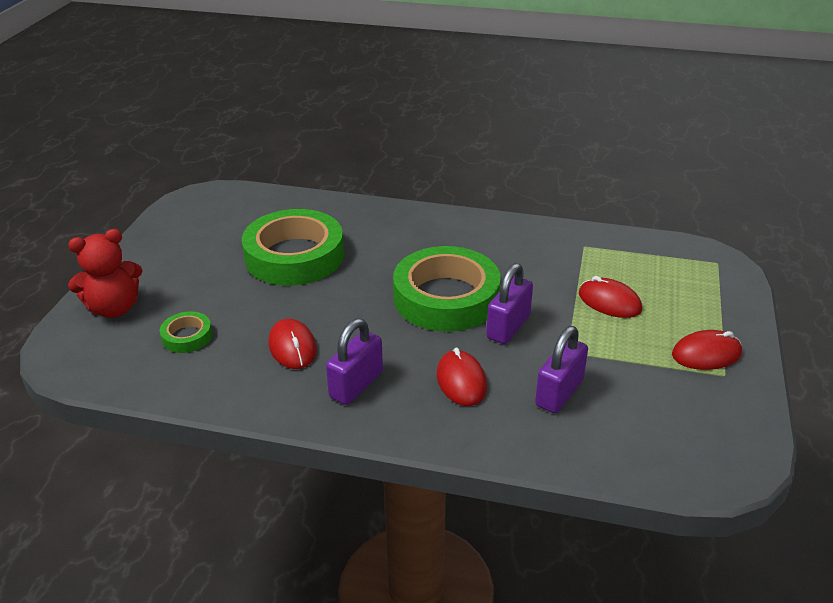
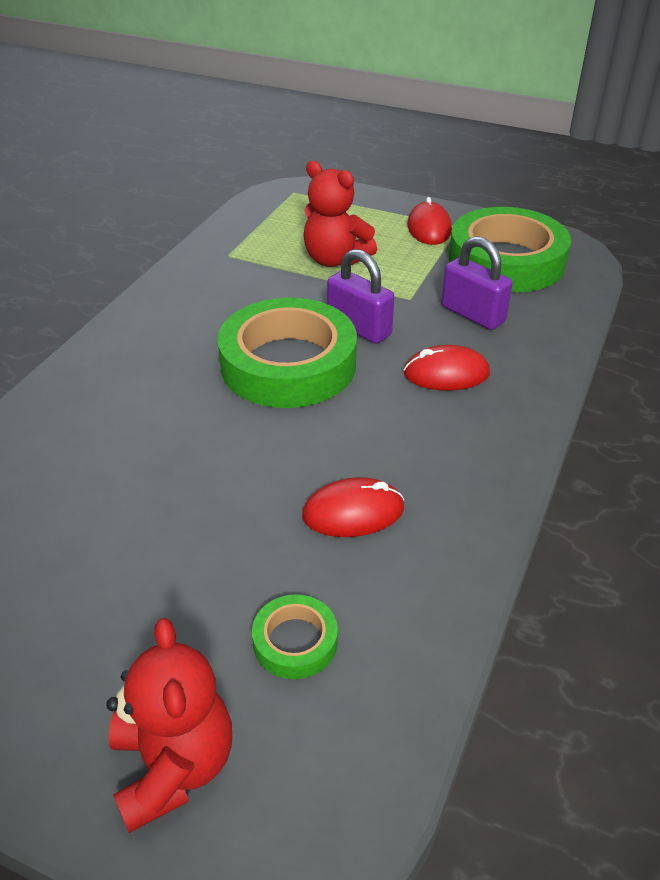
camera: 80 degrees left, 5 degrees up
green tape [242,209,344,285] -> green tape moved to [449,207,571,292]
purple padlock [326,318,383,405] -> none
red mouse [579,276,642,318] -> red teddy bear [303,161,377,267]

